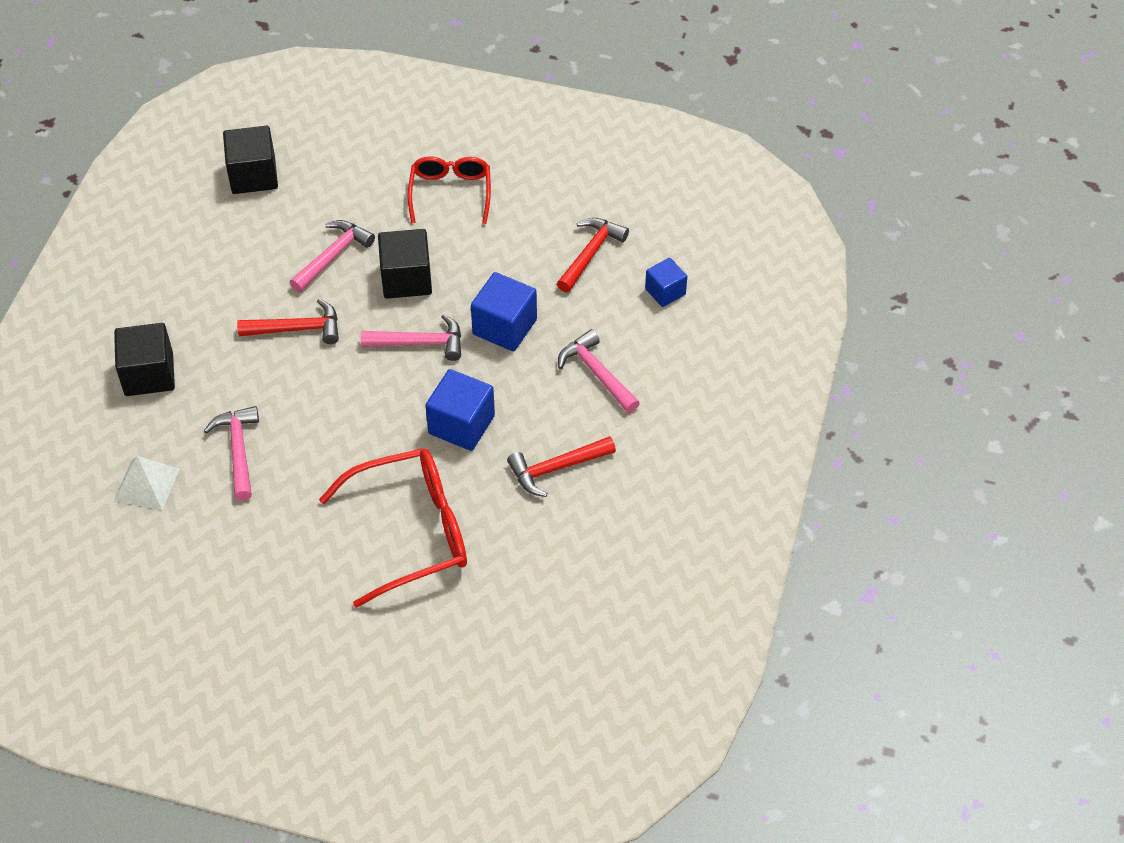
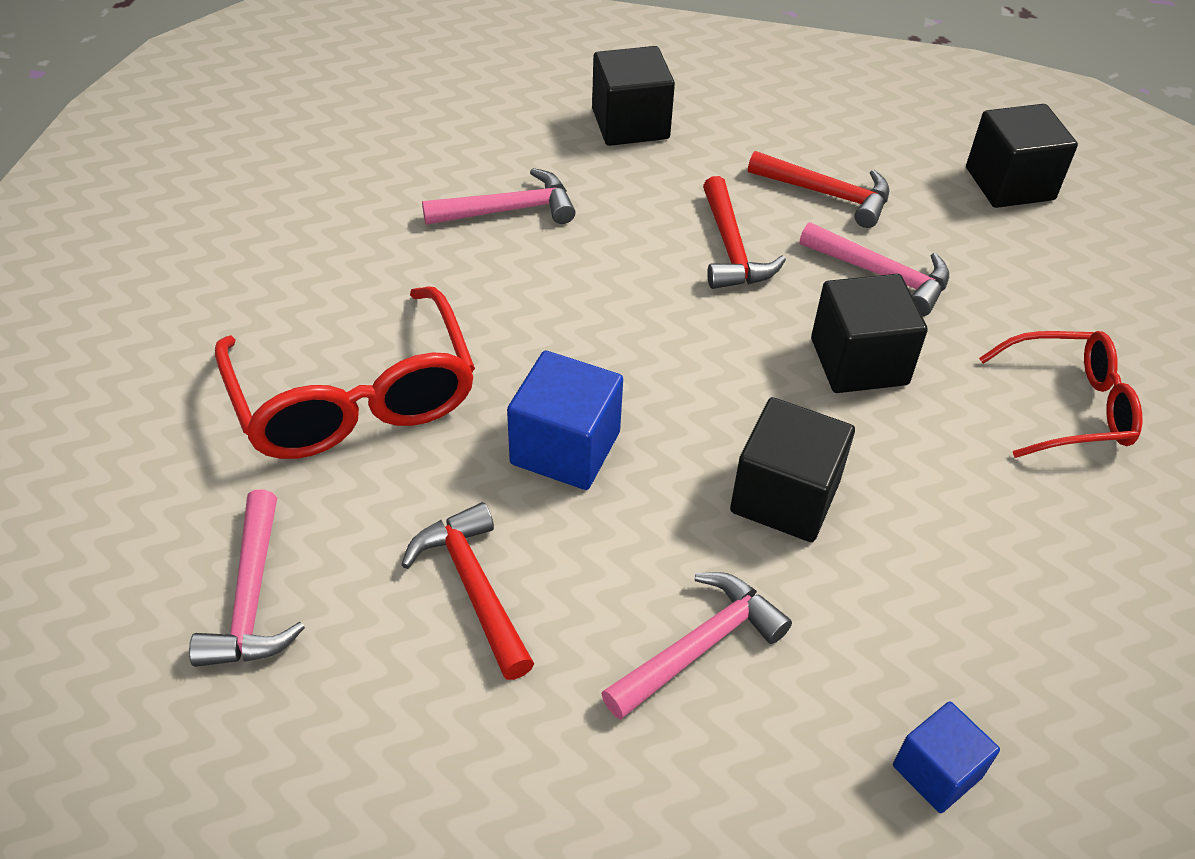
camera: 85 degrees right, 5 degrees down
white pyramid [114,456,179,510] -> none
pink hammer [361,314,461,361] -> pink hammer moved to [189,489,305,667]
blue cube [471,272,537,351] -> black cube [730,397,855,542]
red hammer [557,218,629,292] -> red hammer moved to [748,151,890,228]

